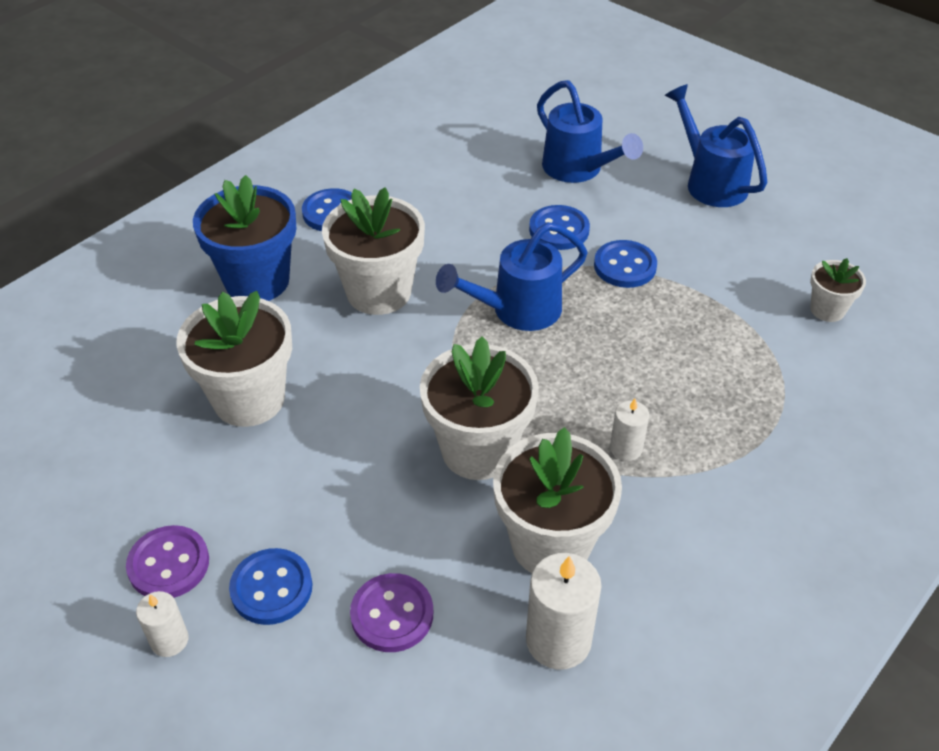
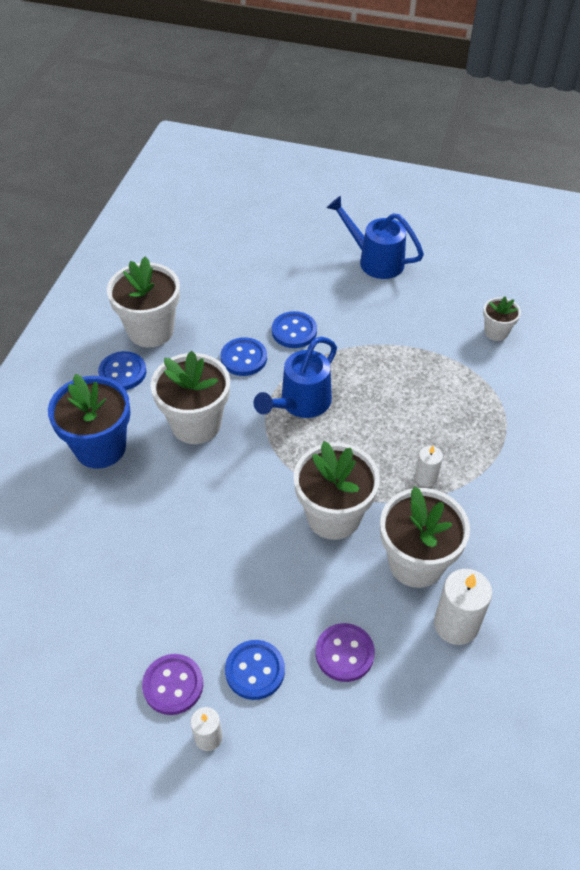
camera: 25 degrees left, 5 degrees up
white flower pot [176,291,292,427] -> white flower pot moved to [107,256,180,348]
blue watering can [537,80,643,183] -> none
blue button [594,240,657,288] -> blue button moved to [221,337,267,376]

